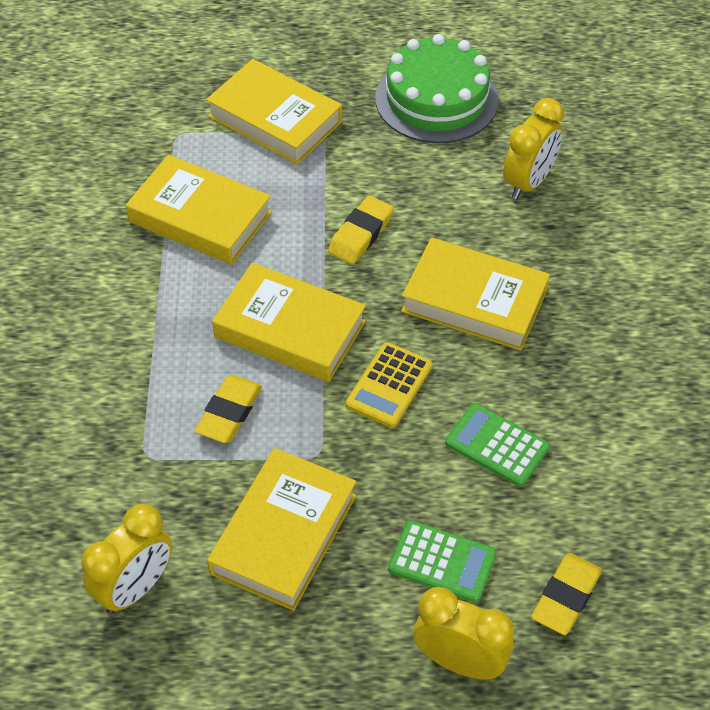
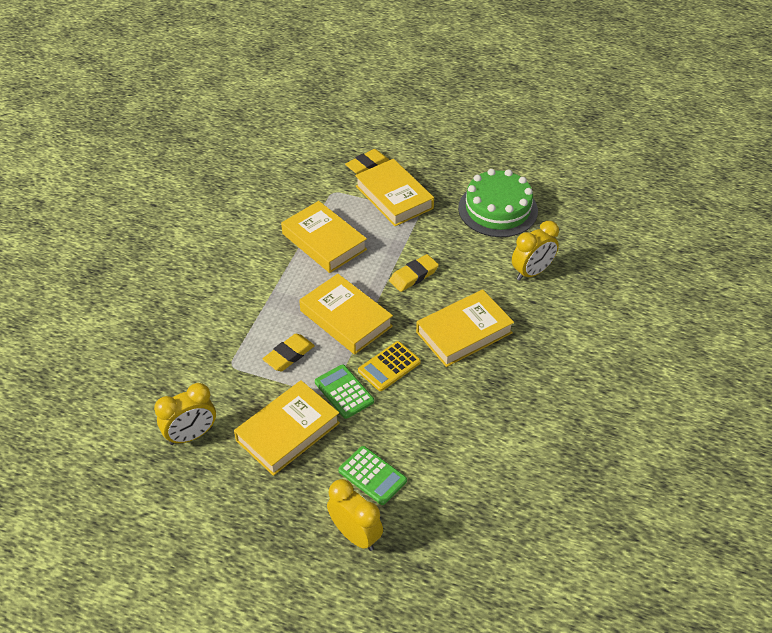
camera: 20 degrees right, 5 degrees down
yellow book [401,237,550,351] -> yellow book turned 75 degrees counterclockwise [416,289,514,367]
green calculator [445,403,550,487] -> green calculator moved to [315,364,374,419]
yellow eraser [531,553,602,635] -> yellow eraser moved to [345,149,389,174]

